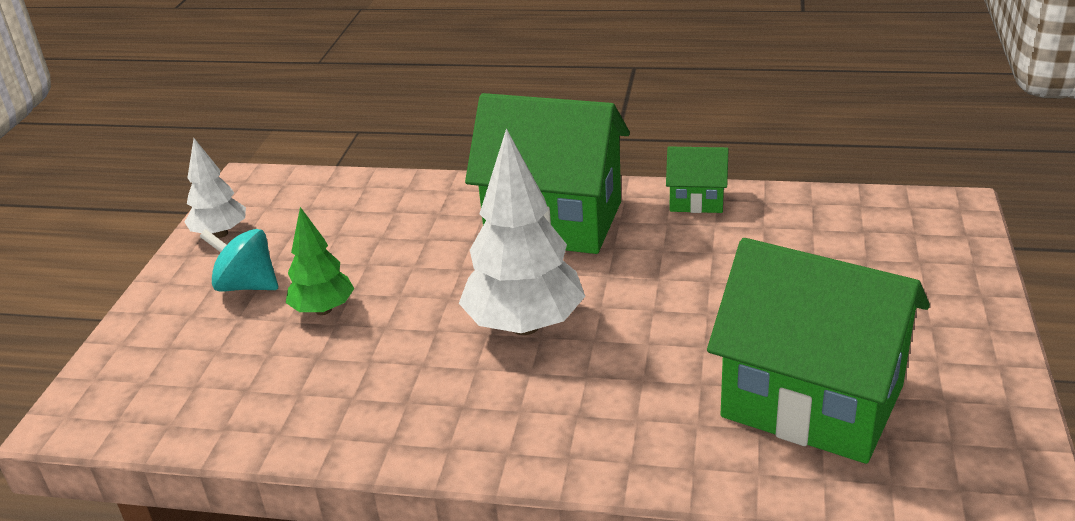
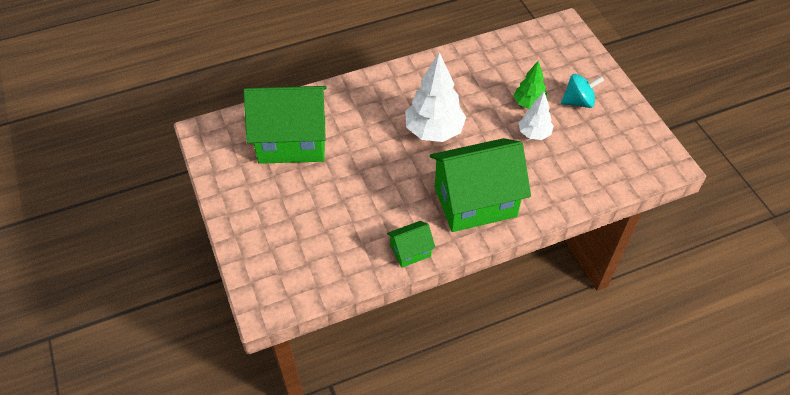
camera: 145 degrees right, 20 degrees up
white tree [185,138,246,238] -> white tree moved to [519,92,554,140]

